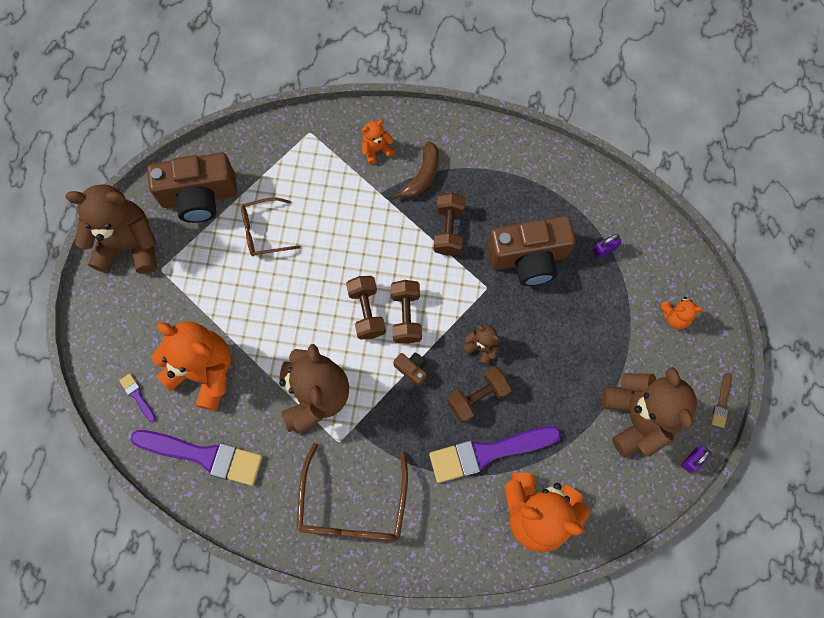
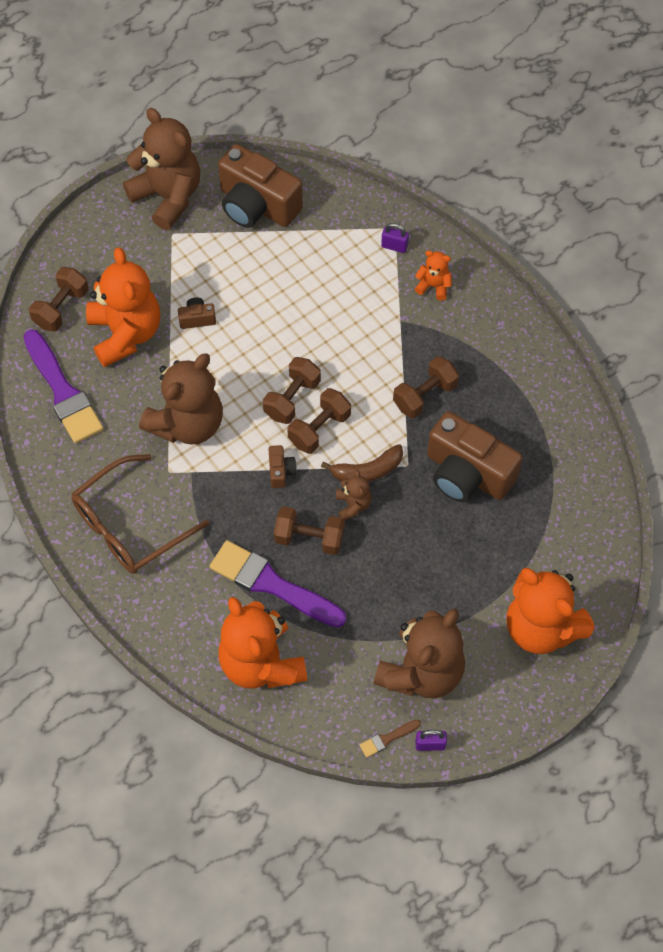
camera: 45 degrees right, 10 degrees down
purple brush [119,374,156,422] -> brown dumbbell [29,267,89,332]
brown glasses [241,197,301,256] -> none
brown banana [393,141,439,199] -> brown banana moved to [321,444,403,482]
purple padlock [593,234,622,258] -> purple padlock moved to [381,223,409,253]
orange teddy bear [660,297,703,329] -> orange teddy bear [506,568,595,654], size x2.21
brown brush [711,373,732,428] -> brown brush moved to [360,720,421,758]
none -> brown camera [178,297,216,329]

